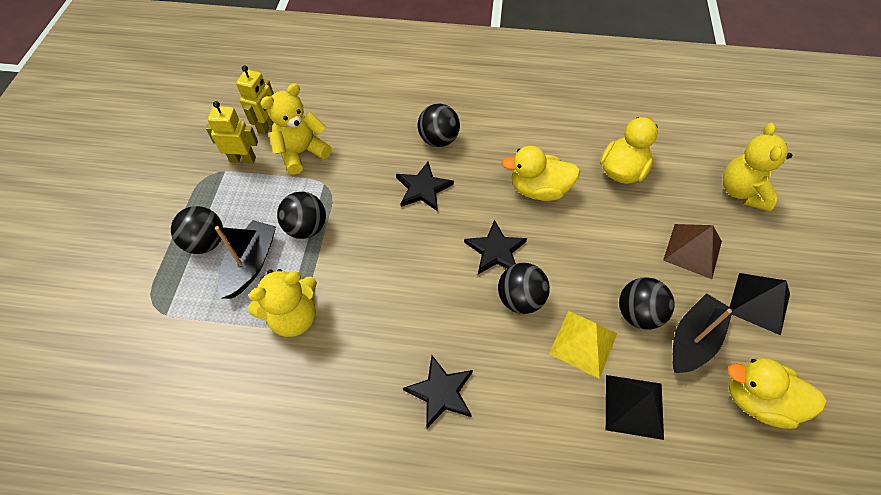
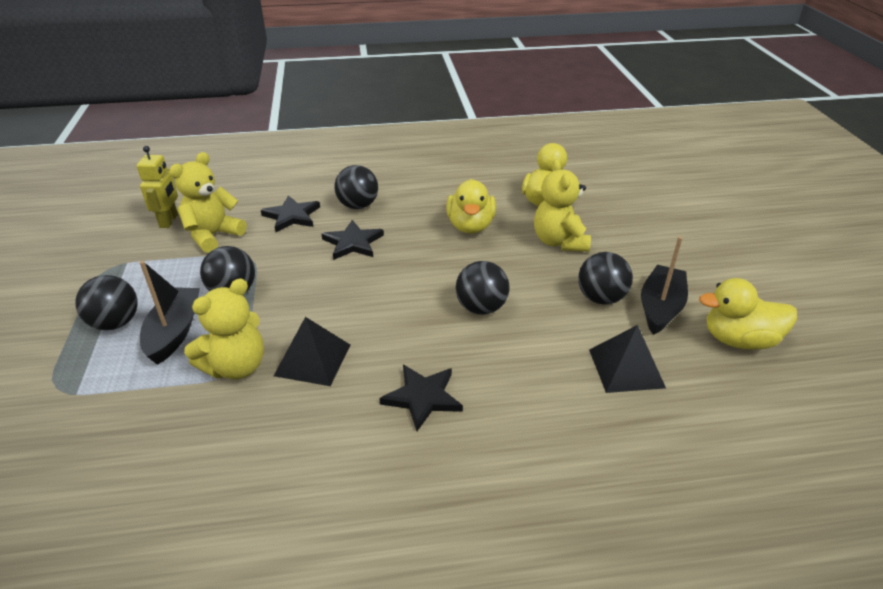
camera: 15 degrees left, 20 degrees down
yellow robot [206,101,258,164] -> none
black star [464,220,527,274] -> black star moved to [261,195,320,232]
yellow duck [502,146,580,201] -> yellow duck turned 75 degrees counterclockwise [446,179,496,234]
yellow pyramid [549,311,617,379] -> none
brown pyramid [663,224,722,279] -> none
yellow teddy bear [723,123,792,211] -> yellow teddy bear moved to [534,159,591,252]
black pyramid [730,273,790,335] -> black pyramid moved to [274,317,350,386]

